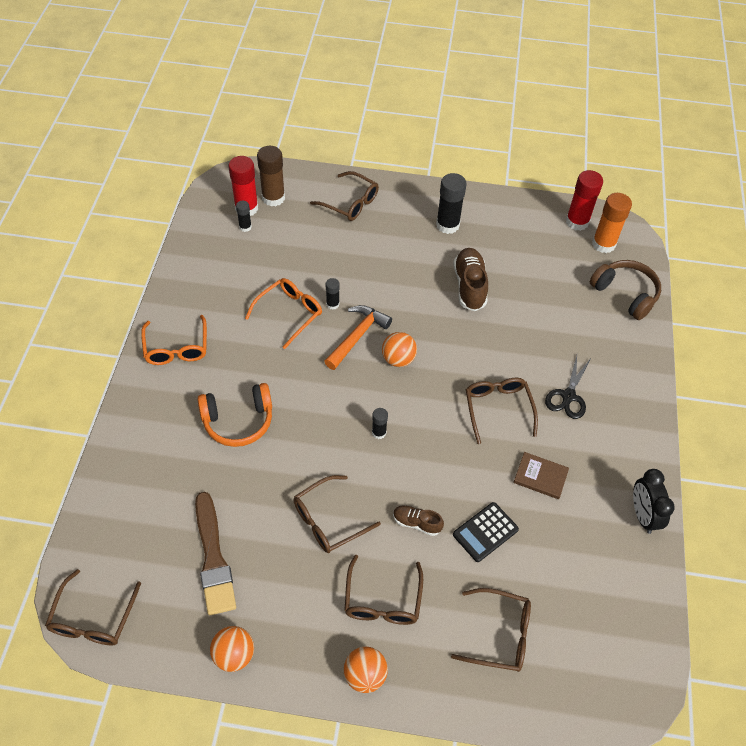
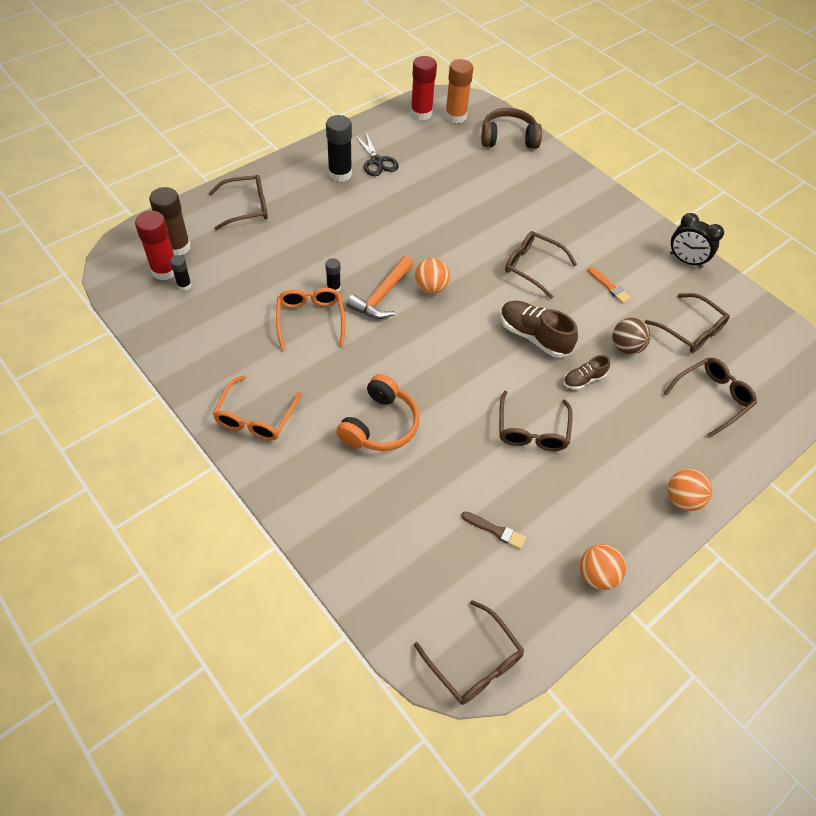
camera: 50 degrees left, 0 degrees up
orange glasses [141,315,207,365] -> orange glasses turned 75 degrees clockwise [213,375,302,441]
brown brush [195,492,236,615] -> brown brush [461,511,526,549], size x0.49
orange hammer [324,305,392,370] -> orange hammer turned 135 degrees counterclockwise [347,256,414,319]
brown glasses [344,555,423,625] -> brown glasses moved to [645,293,730,353]
black glue stick [372,408,388,439] -> none
brown shoe [453,248,488,311] -> brown shoe moved to [500,301,578,358]
black calculator [453,502,519,562] -> brown ball [612,318,651,355]
brown book [513,452,569,499] -> orange brush [588,267,631,303]
black scissors [545,356,591,419] -> black scissors moved to [354,133,399,176]

